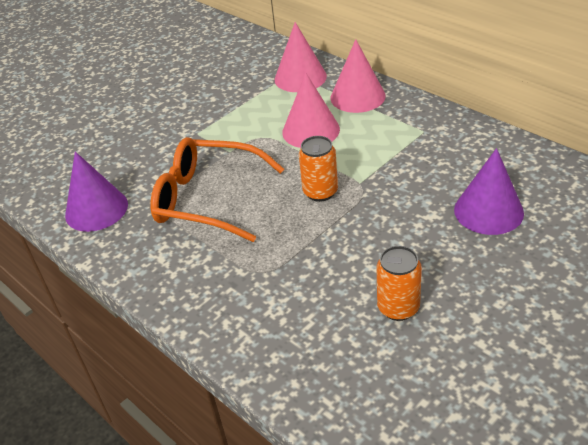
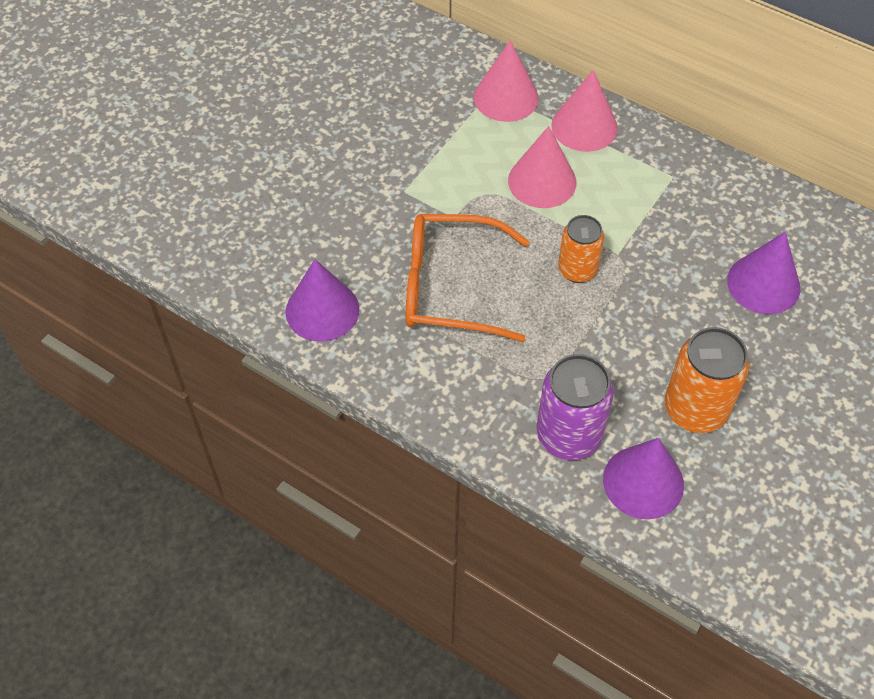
camera: 15 degrees left, 15 degrees up
orange can [376,246,422,321] -> orange can [665,327,749,433], size x1.51
none -> purple can [536,354,614,460]
none -> purple cone [603,438,684,519]

